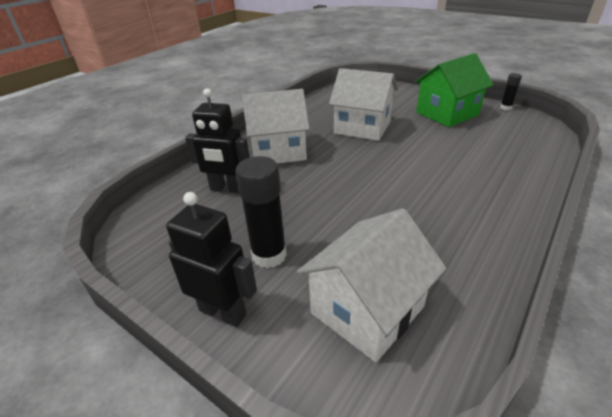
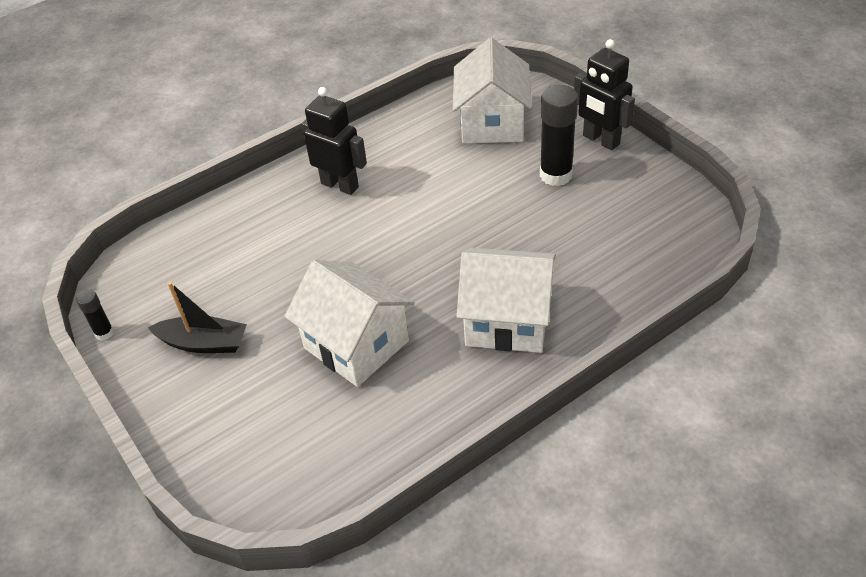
camera: 160 degrees left, 10 degrees up
black robot [185,88,250,193] -> black robot moved to [302,87,367,195]
white house [297,208,446,362] -> white house turned 60 degrees counterclockwise [453,38,532,144]
green house [415,53,494,127] -> black boat [148,282,247,353]

